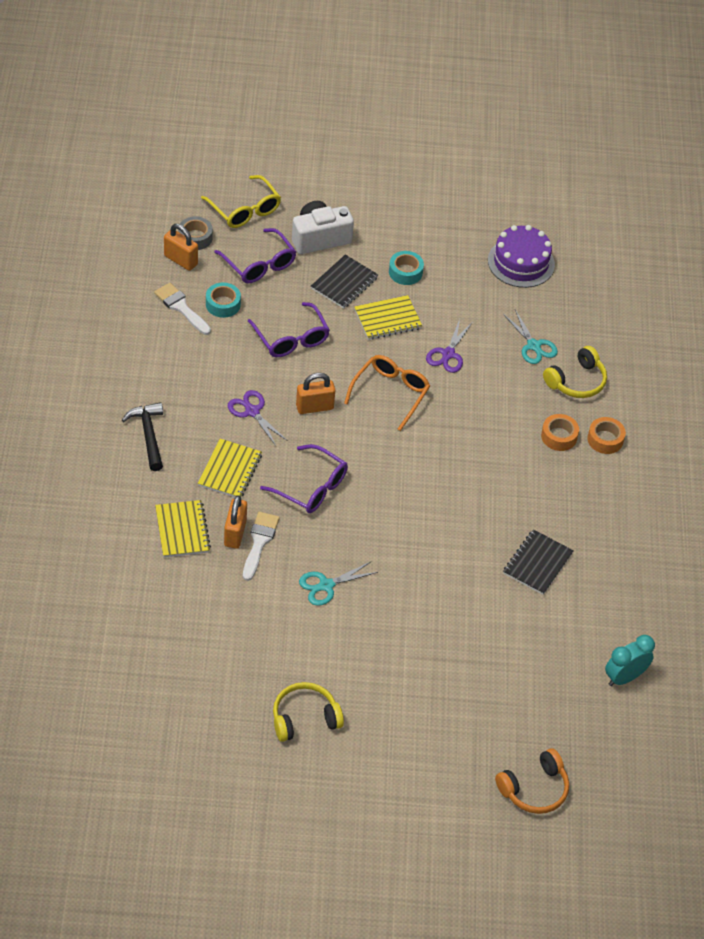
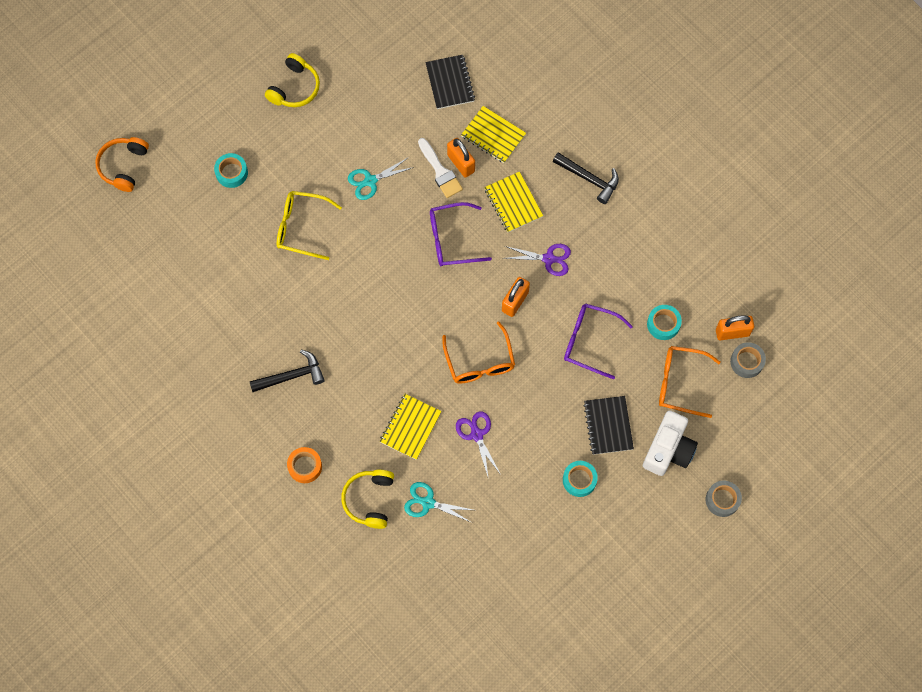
camera: 140 degrees right, 20 degrees up
white brush [154,283,211,335] -> none
yellow glasses [201,175,281,228] -> yellow glasses moved to [277,191,342,260]
purple glasses [214,228,296,283] -> orange glasses [659,346,721,418]
turquoise scissors [299,562,378,606] -> turquoise scissors turned 135 degrees counterclockwise [348,157,414,200]
yellow notebook [354,295,422,340] -> yellow notebook moved to [380,394,442,460]
purple cake [488,225,555,288] -> none
black notebook [503,529,574,595] -> black notebook moved to [425,55,475,109]
orange tape [541,414,579,451] -> none
turquoise clock [605,635,655,686] -> none
none -> turquoise tape [214,153,248,188]
none -> black hammer [249,349,325,392]
none -> grey tape [706,481,742,517]

